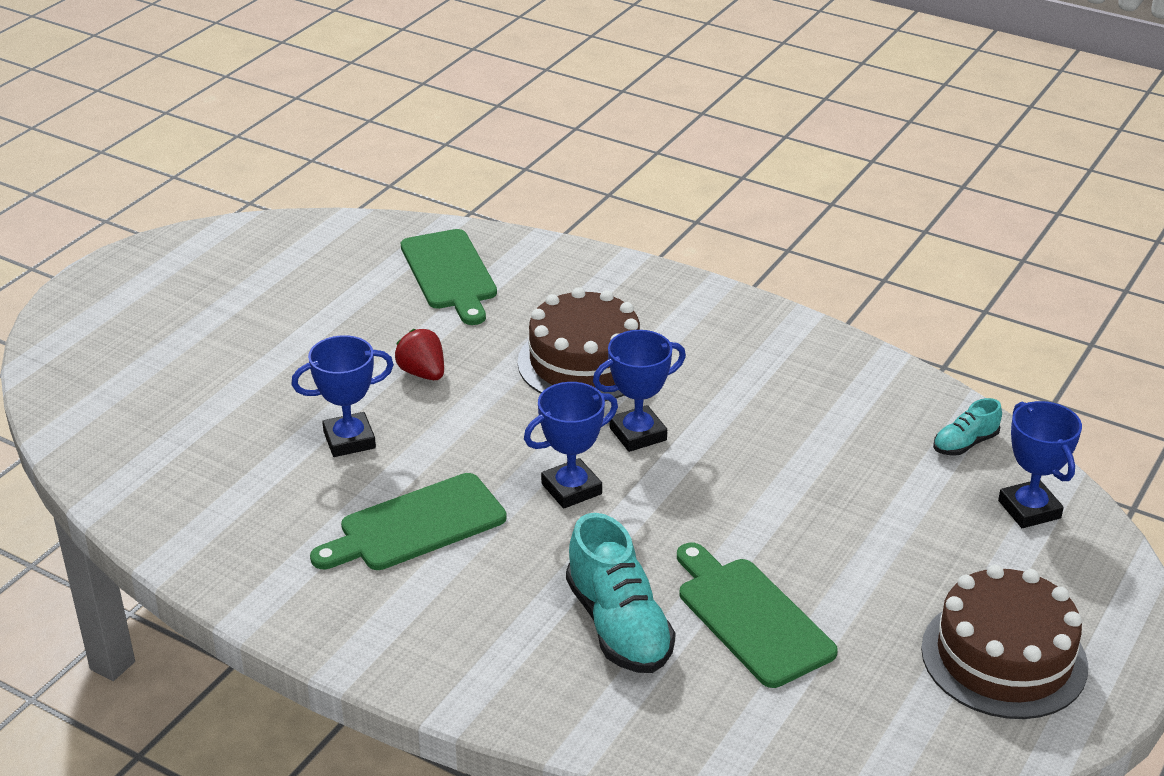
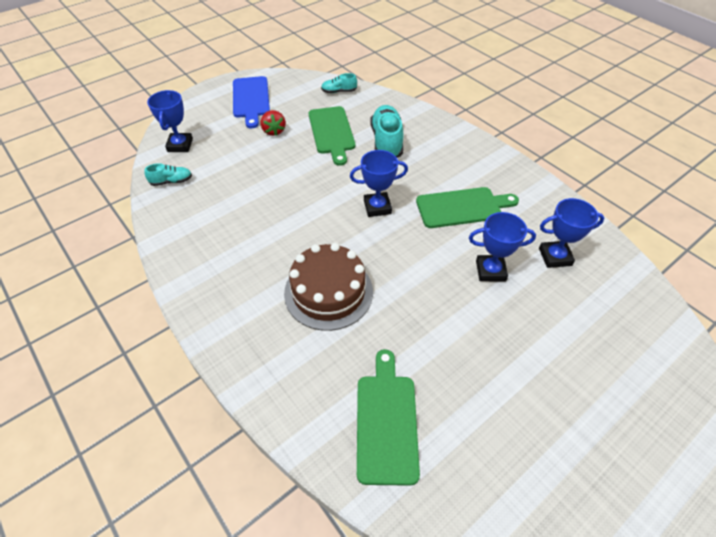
camera: 160 degrees left, 15 degrees up
red strawberry [395,329,444,380] -> red strawberry moved to [260,110,286,136]
blue trophy [593,330,686,452] -> blue trophy moved to [539,198,604,268]
brown cake [921,565,1088,719] -> blue cutting board [233,76,270,128]
none -> turquoise shoe [321,73,357,93]

